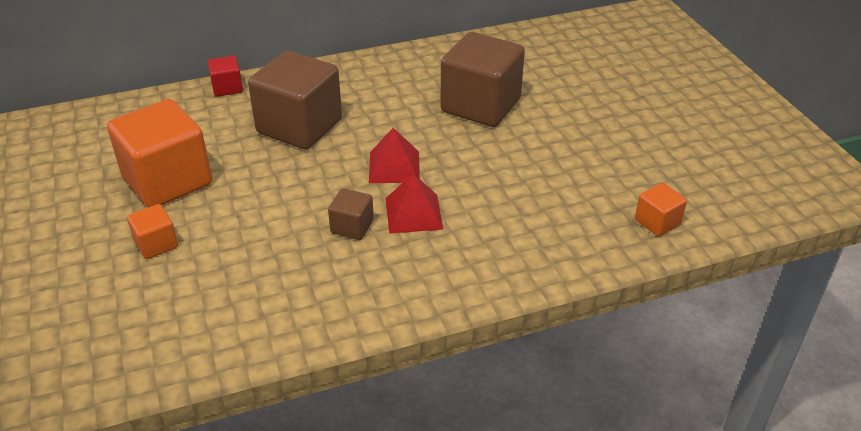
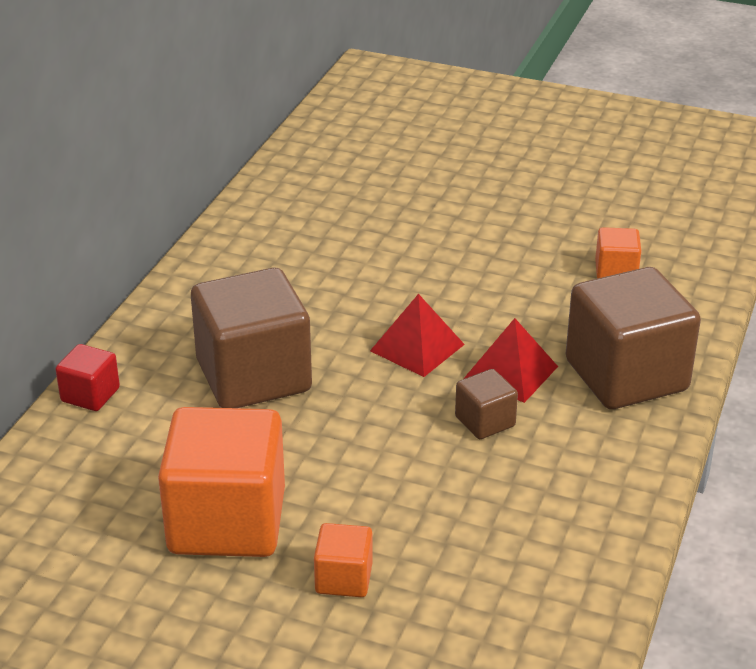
camera: 50 degrees left, 5 degrees down
brown cube [440,32,525,127] -> brown cube moved to [566,267,701,409]
orange cube [635,183,687,236] -> orange cube moved to [595,227,641,279]

